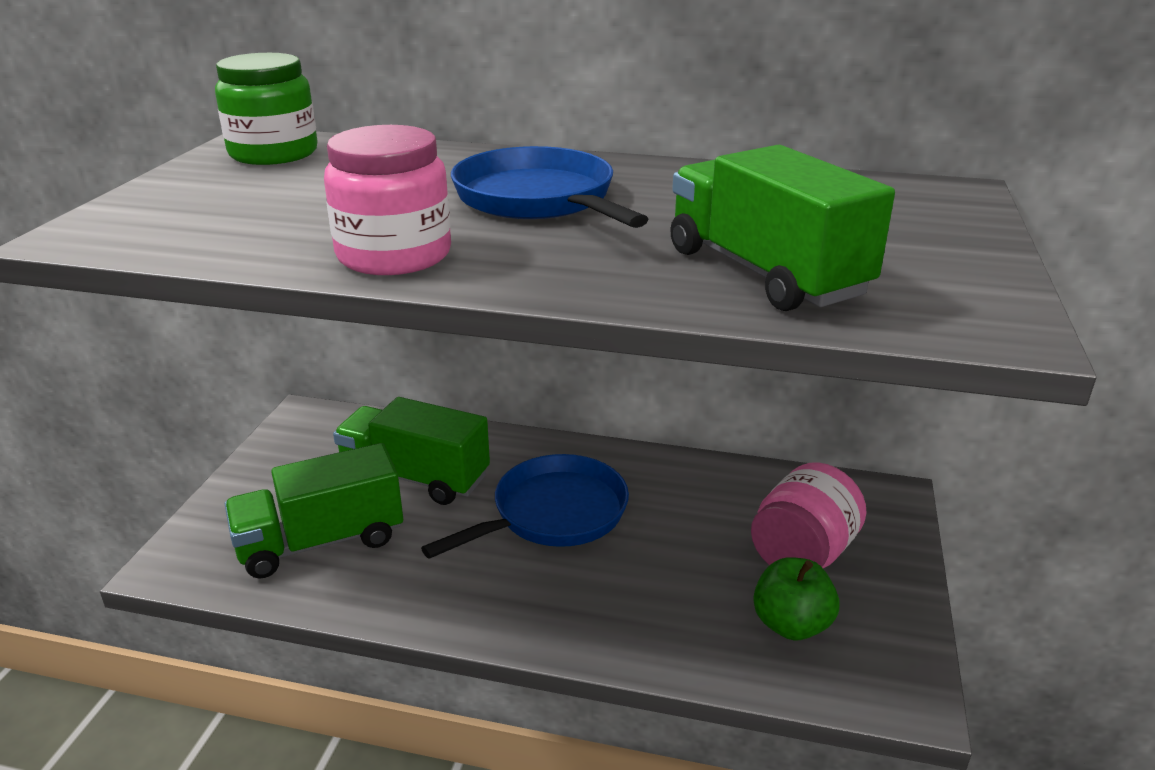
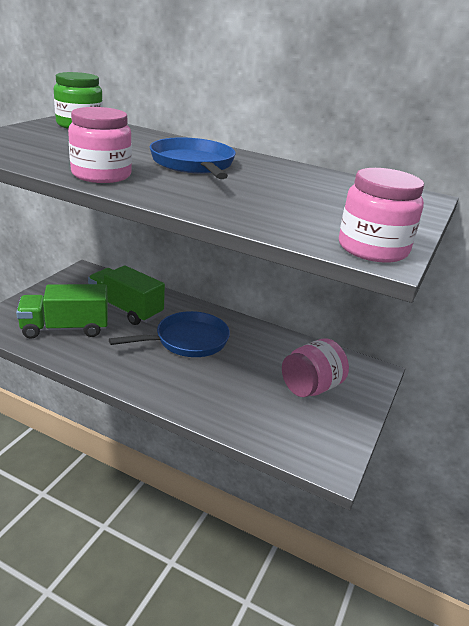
camera: 10 degrees right, 0 degrees up
green truck [670,145,895,311] -> none
green apple [753,557,840,640] -> none
none -> pink jar [339,168,424,263]

